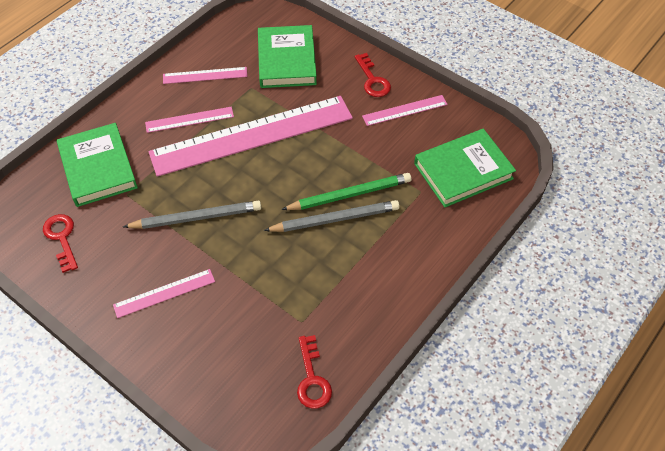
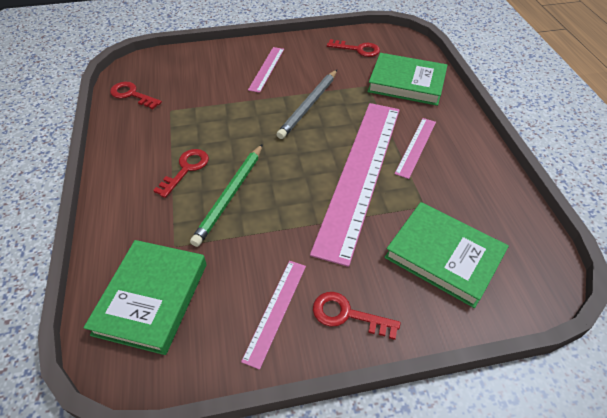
camera: 130 degrees right, 5 degrees down
pink ruler [163,67,247,84] -> none
grey pencil [264,200,400,232] -> none
none -> red key [153,149,209,198]

